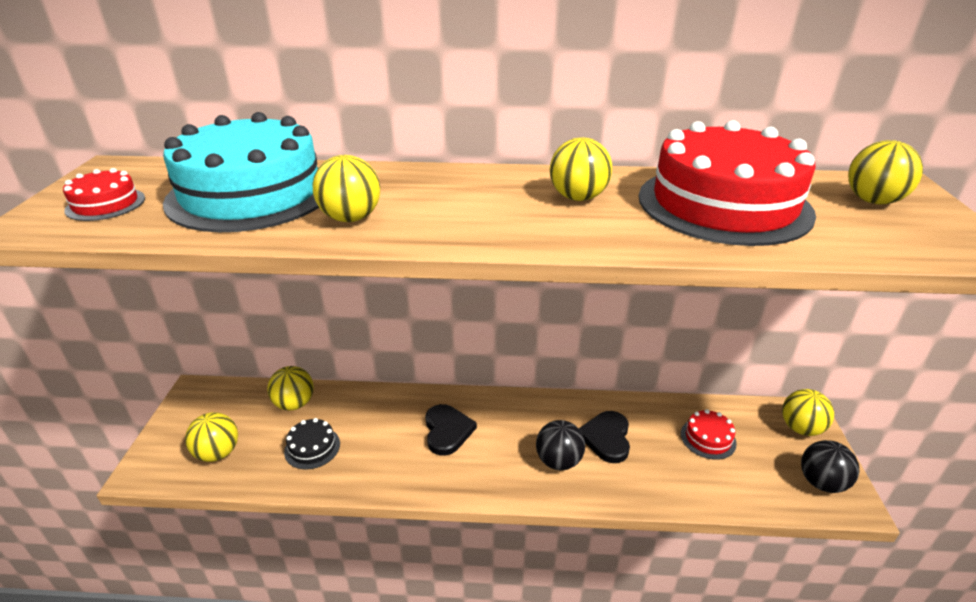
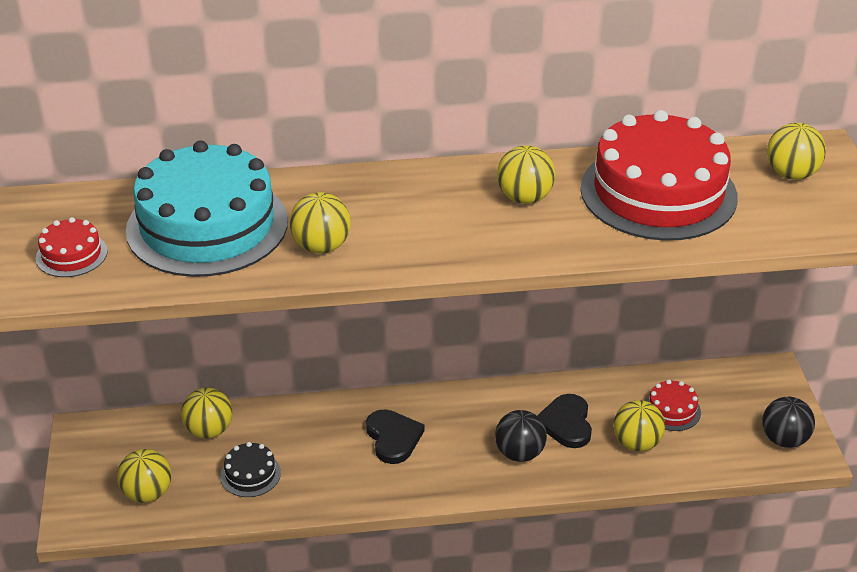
camera: 10 degrees left, 5 degrees up
yellow ball [782,389,834,436] -> yellow ball moved to [613,400,665,451]

